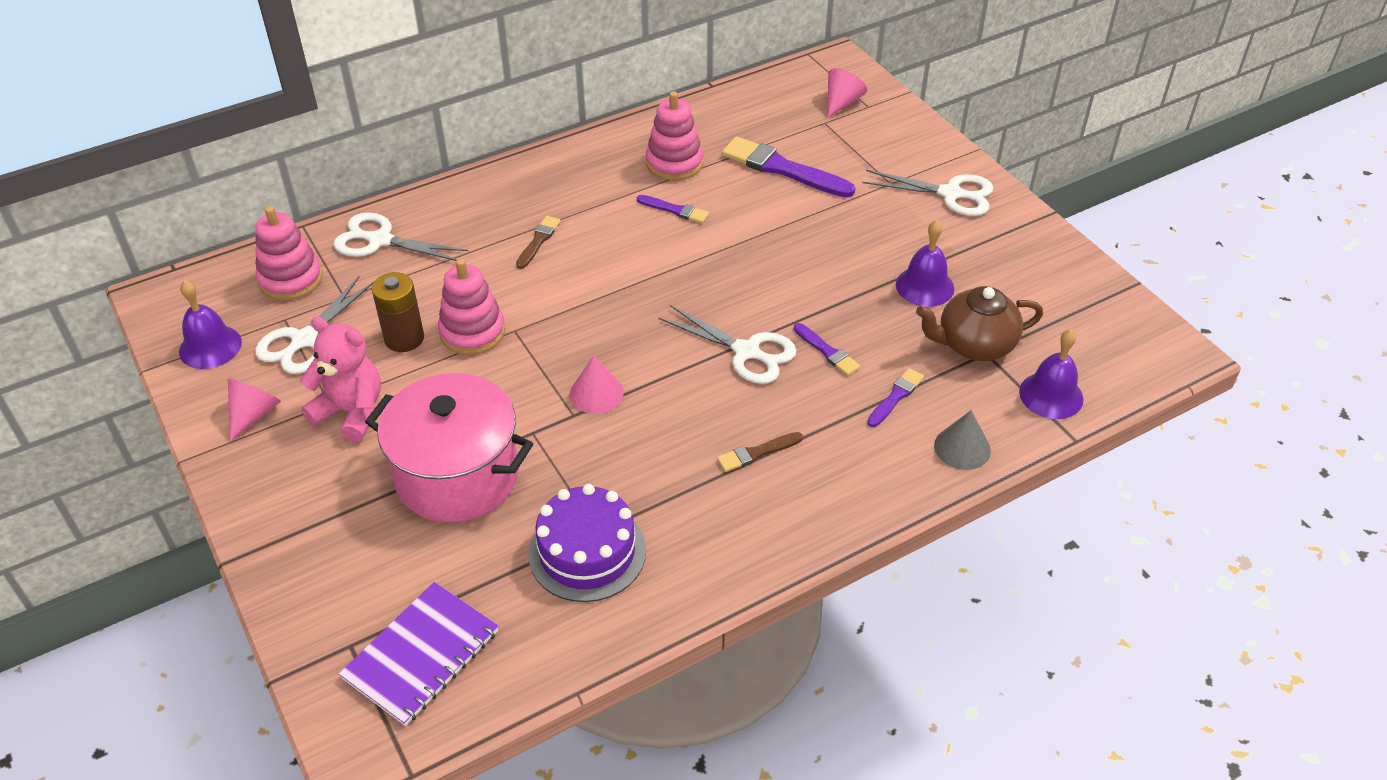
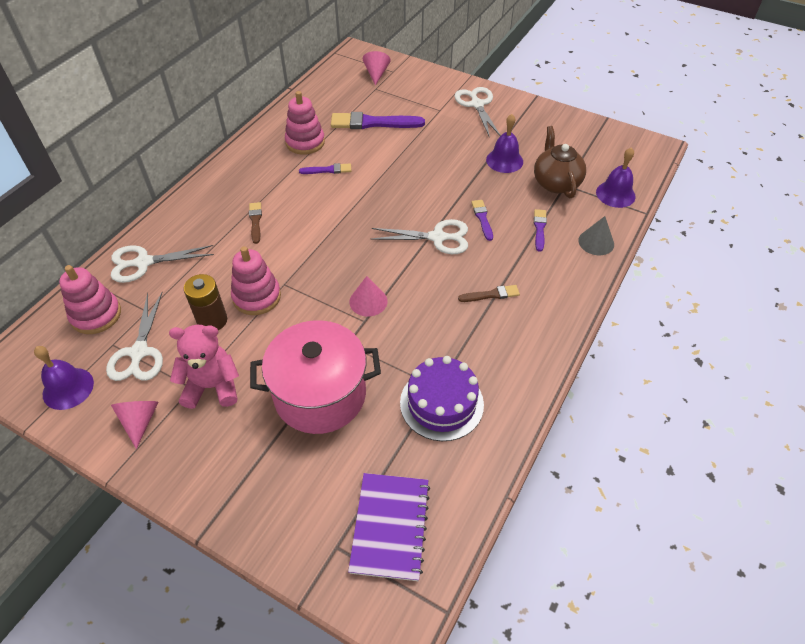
camera: 30 degrees left, 5 degrees up
brown brush [717,432,803,472] -> brown brush turned 135 degrees counterclockwise [458,285,520,302]
purple brush [794,323,860,376] -> purple brush turned 120 degrees counterclockwise [471,200,493,241]
white scissors [862,170,993,216] -> white scissors turned 90 degrees counterclockwise [454,87,501,137]
brown teapot [916,286,1043,361] -> brown teapot turned 120 degrees clockwise [534,126,586,198]

